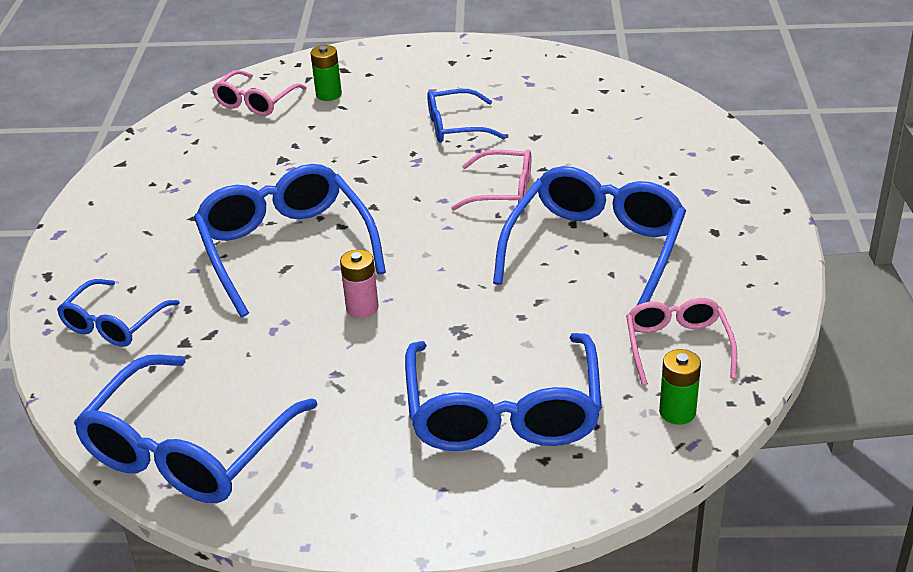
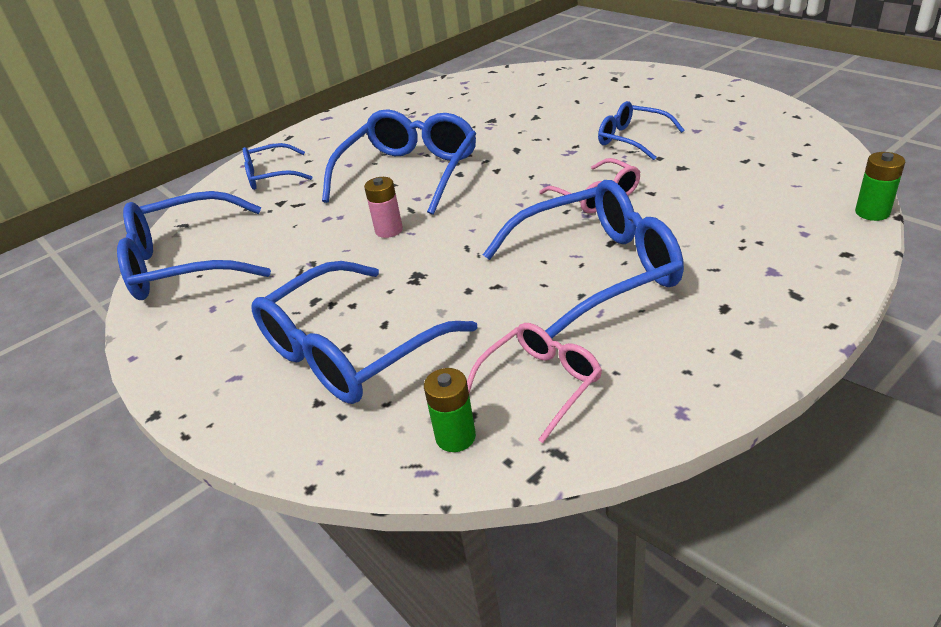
camera: 50 degrees right, 0 degrees up
pink glasses [212,70,307,116] -> none
green battery [311,45,342,101] -> green battery moved to [855,152,905,221]

